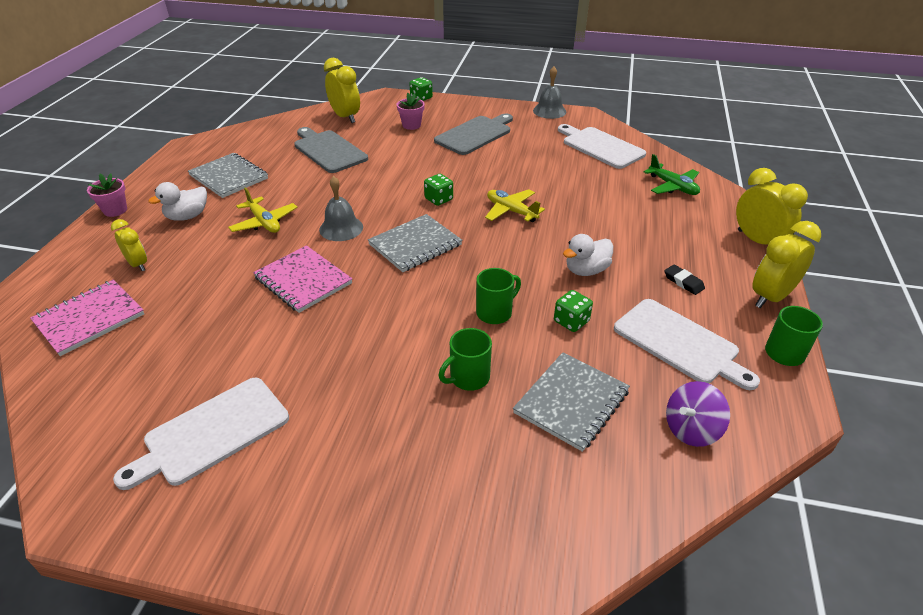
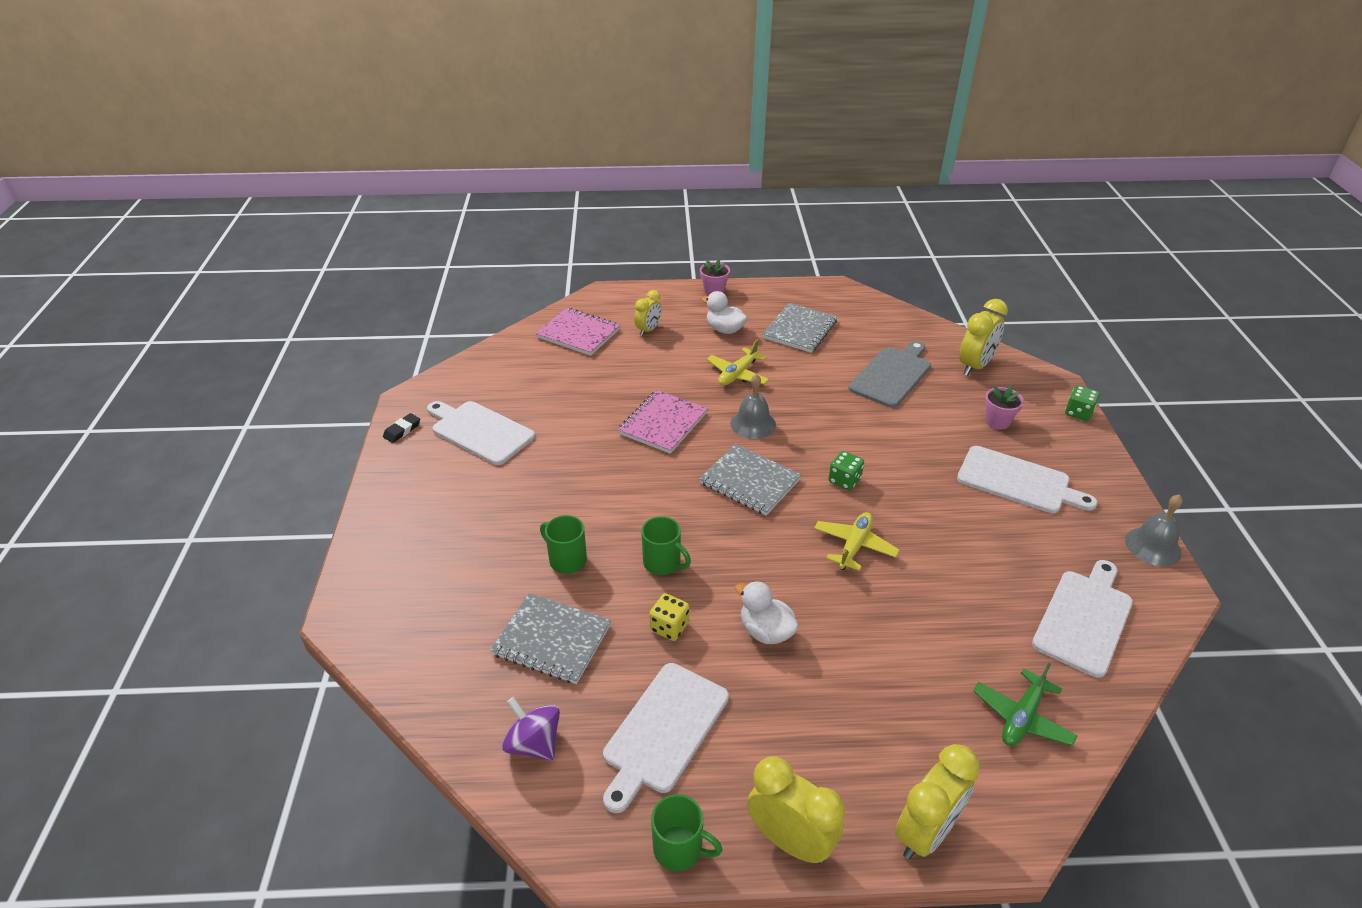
camera: 75 degrees right, 0 degrees up
grey cutting board [434,113,513,155] -> white cutting board [957,446,1098,513]
green dice [554,290,593,332] -> yellow dice [649,593,689,641]
black eraser [664,264,705,295] -> black eraser moved to [383,413,420,443]

